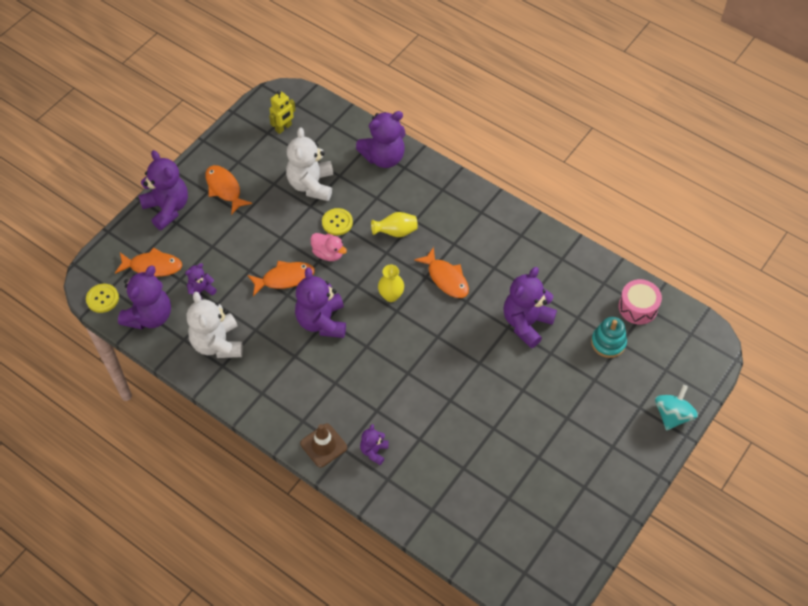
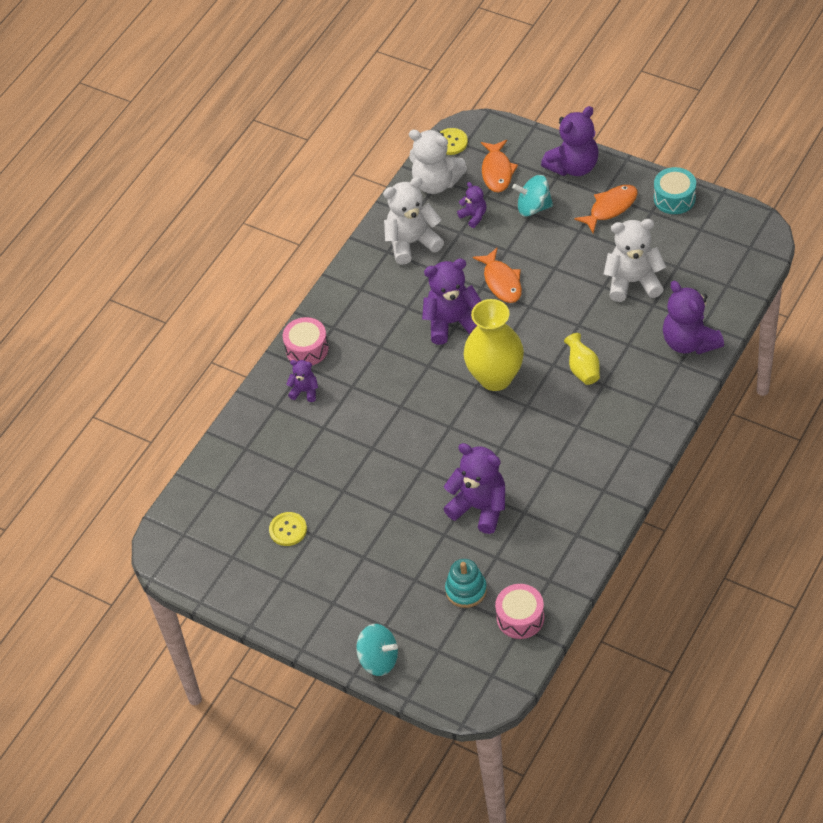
camera: 90 degrees right, 5 degrees down
purple teddy bear [118,265,171,330] -> white teddy bear [409,130,467,194]
yellow robot [269,91,295,134] -> none
brown traffic cone [300,424,347,468] -> pink drum [283,317,329,365]
pink duck [311,233,347,261] -> none
yellow button [322,208,353,235] -> yellow button moved to [269,512,307,546]
yellow vase [378,265,404,302] -> yellow vase [464,299,524,391], size x2.00
orange fish [414,247,469,298] -> none
none -> turquoise spinning top [512,175,553,217]
none -> turquoise drum [654,167,696,214]

